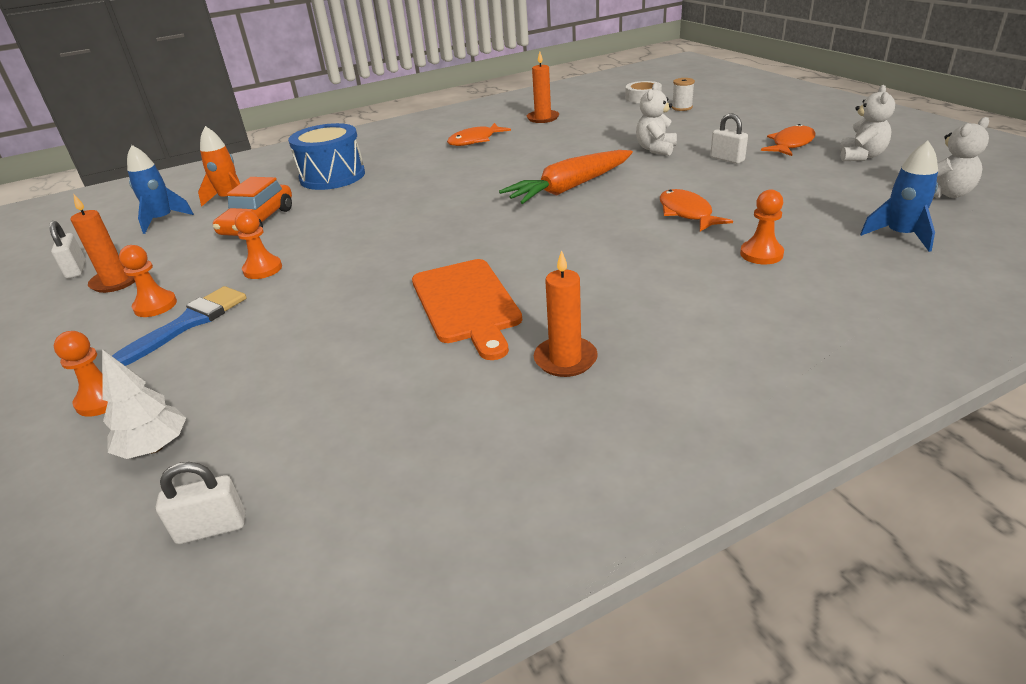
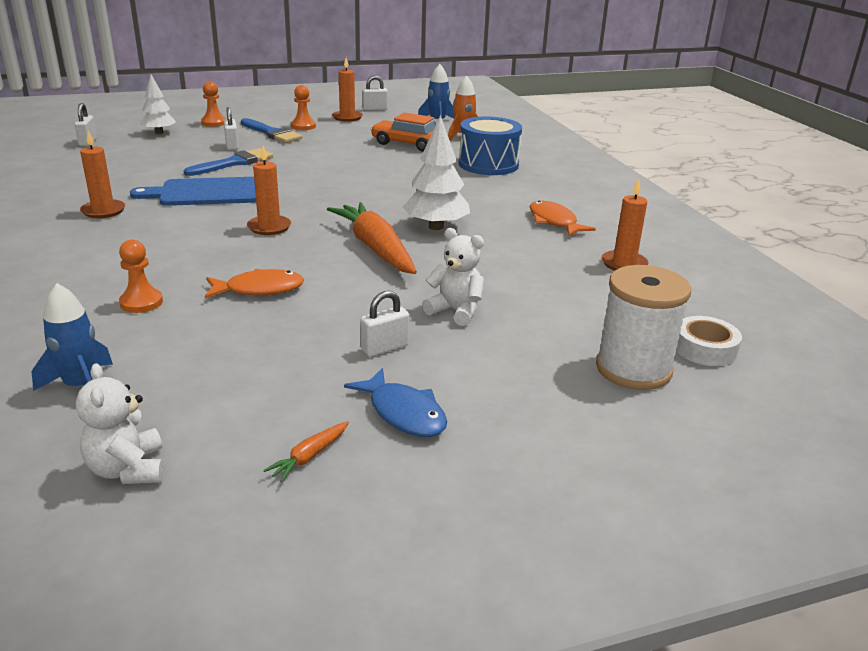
camera: 95 degrees right, 5 degrees down
orange pawn [235,211,282,279] -> none
orange cutting board [412,259,522,360] -> blue cutting board [130,177,256,206]
white spool [672,78,695,111] -> white spool [596,265,691,390], size x2.12
orange fish [761,124,816,156] -> blue fish [344,368,447,437]
white teddy bear [840,85,895,161] -> orange carrot [263,421,349,482]
none -> blue brush [184,148,273,176]
none -> white padlock [224,107,239,150]
none -> orange candle [247,146,291,235]
none -> white tree [403,115,470,230]

